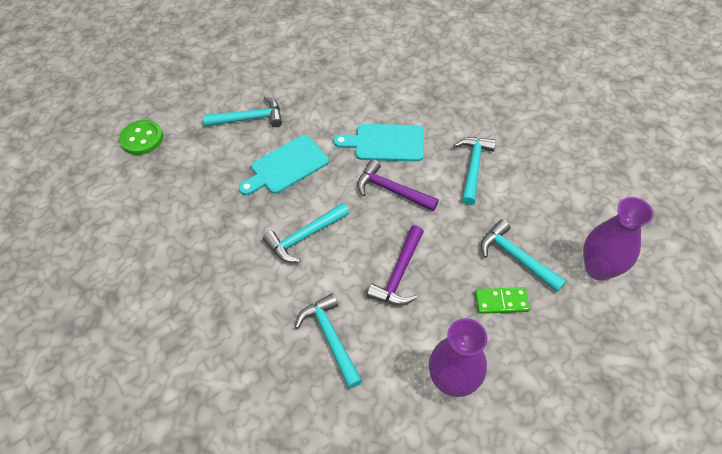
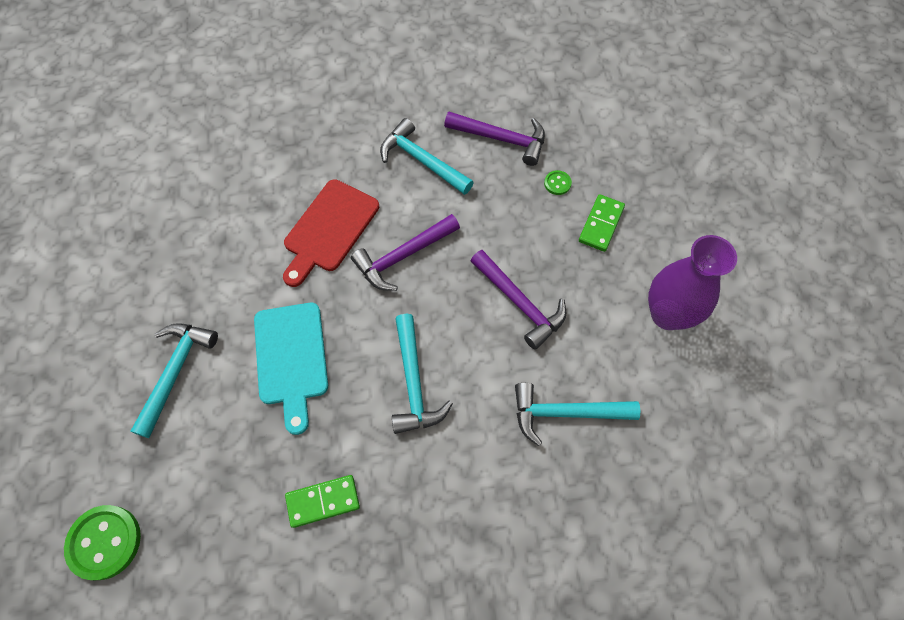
camera: 65 degrees left, 10 degrees up
turquoise cutting board [334,124,424,162] -> red cutting board [283,179,379,287]
turquoise hammer [481,219,566,292] -> green button [544,170,572,195]
purple vase [583,197,654,281] -> none
none -> green domino [285,475,360,528]
none -> purple hammer [444,112,545,166]

